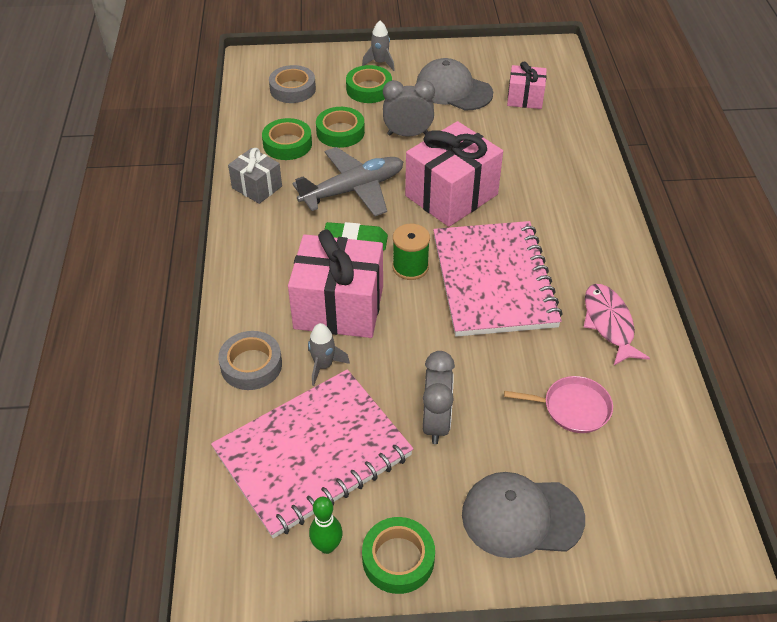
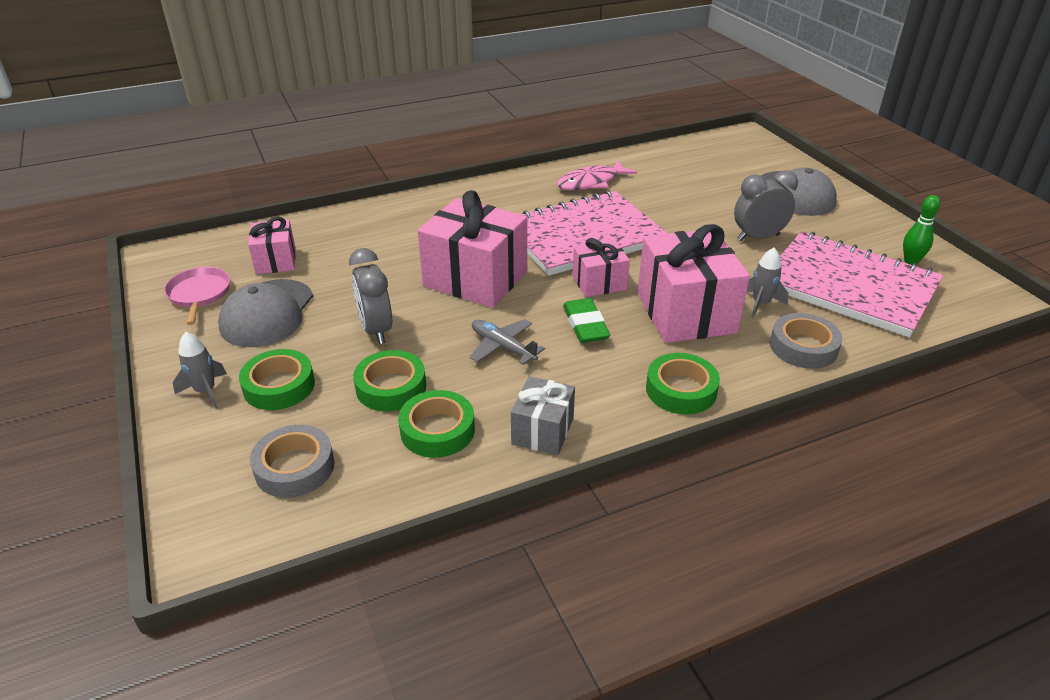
camera: 110 degrees left, 10 degrees down
grey plane [292,147,403,216] -> grey plane [470,319,545,365], size x0.58
green tape [362,517,435,594] -> green tape moved to [646,353,720,415]
green spool [393,224,430,280] -> pink gift [572,238,630,297]
pink pan [504,376,613,433] -> pink pan moved to [164,267,230,325]

